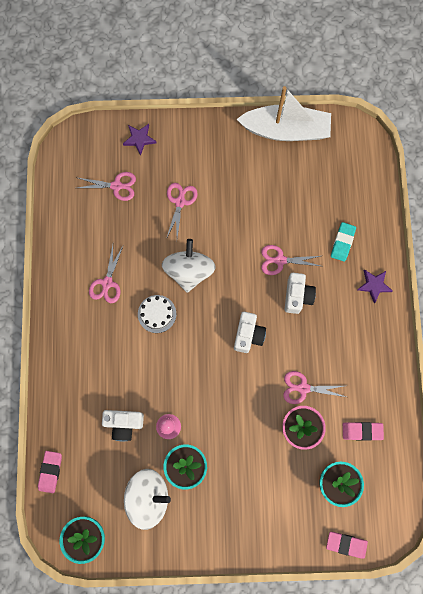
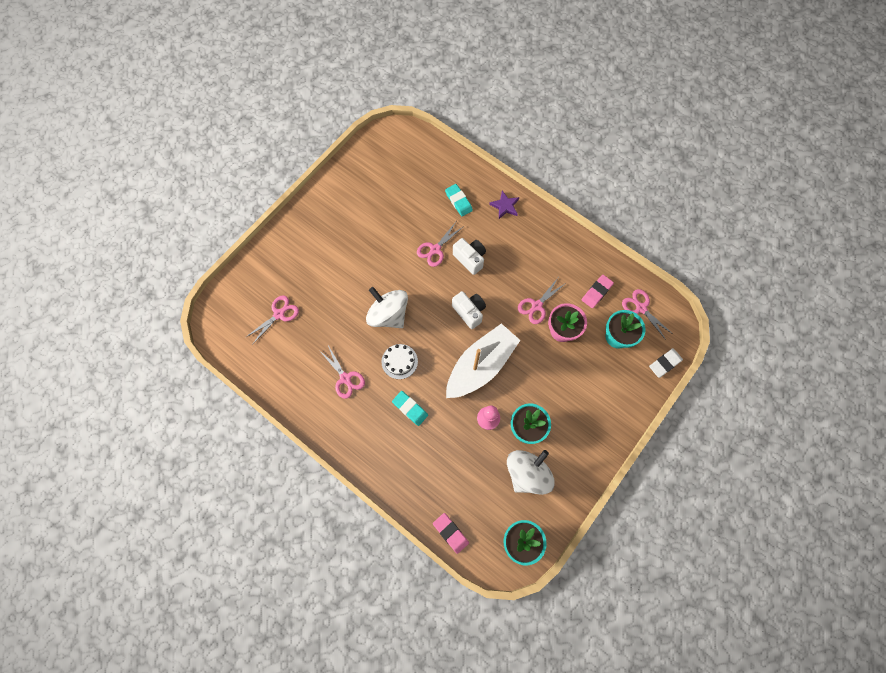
camera: 50 degrees left, 5 degrees down
white camera [102,410,144,441] -> none
purple star [123,124,157,156] -> none
pink scissors [166,183,198,239] -> pink scissors moved to [622,289,673,340]
white boat [237,86,331,141] -> white boat moved to [446,323,520,398]
pink eraser [326,532,368,558] -> white eraser [649,348,683,378]
none -> turquoise eraser [392,391,428,426]

